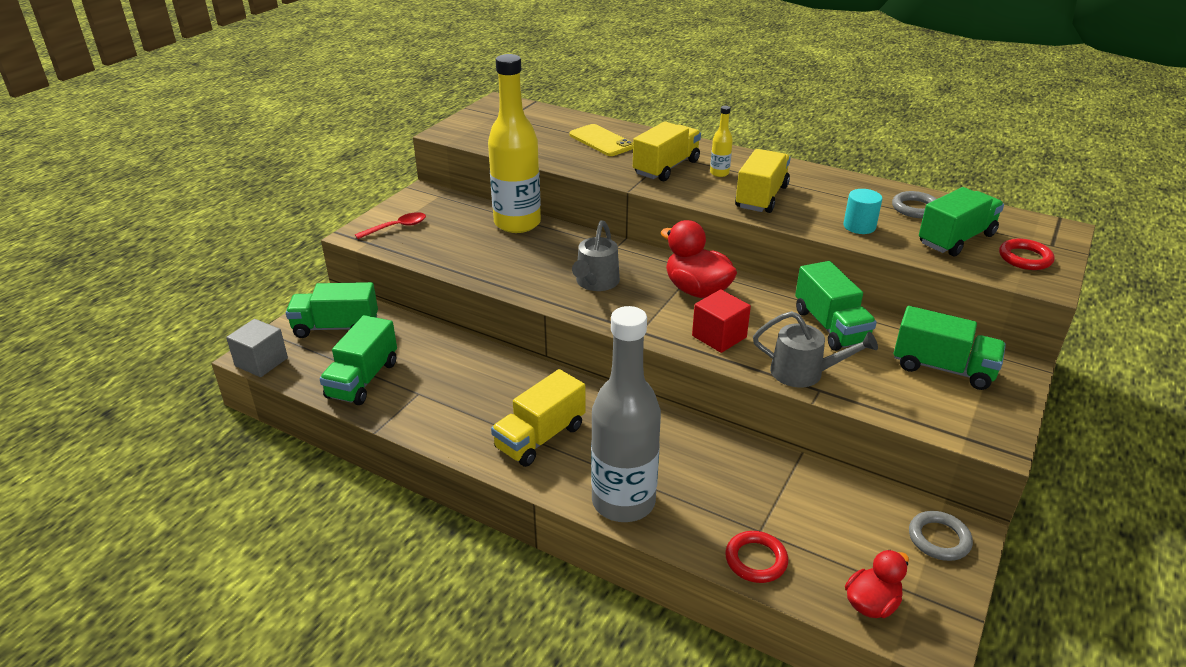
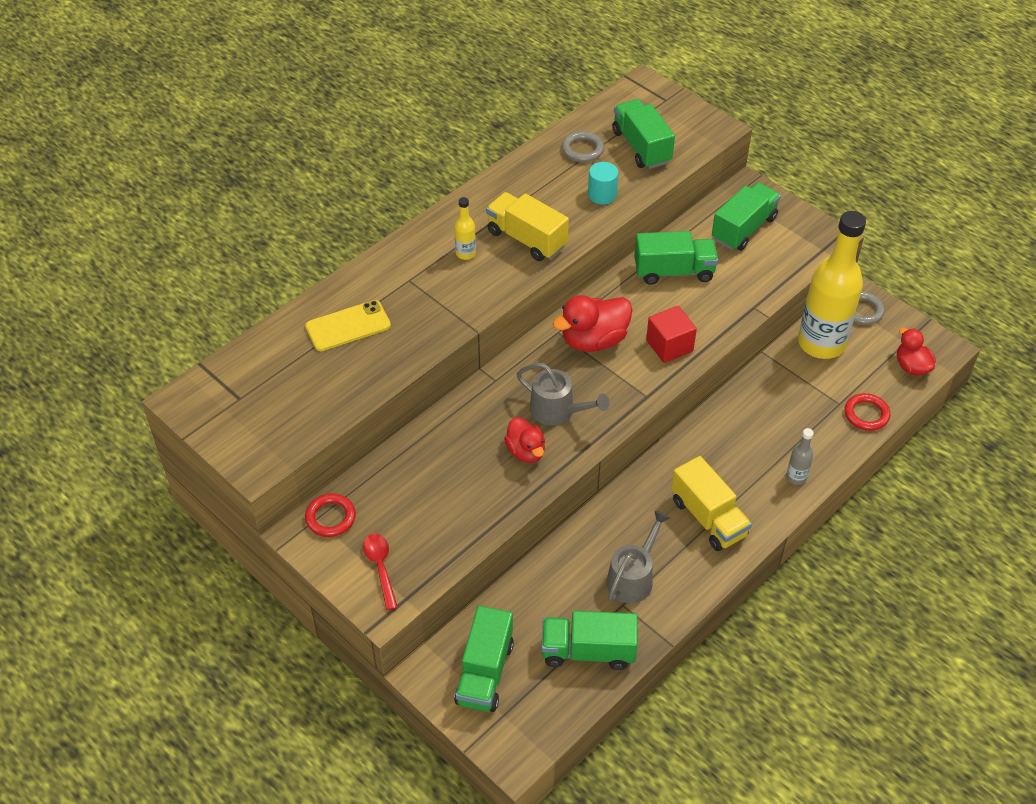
camera: 75 degrees left, 15 degrees up
grey cube [226,319,288,377] -> none
green truck [319,315,397,405] -> green truck turned 150 degrees clockwise [541,611,638,670]
yellow bottle [488,54,541,233] -> yellow bottle moved to [798,211,866,359]
grey bottle [591,306,661,522] -> grey bottle [786,428,814,485], size x0.40
yellow truck [633,121,701,181] -> none
grey watering can [753,311,878,388] -> grey watering can moved to [606,510,670,603]
red ring [999,239,1055,270] -> red ring moved to [305,493,356,537]
none -> red duck [504,417,545,463]

